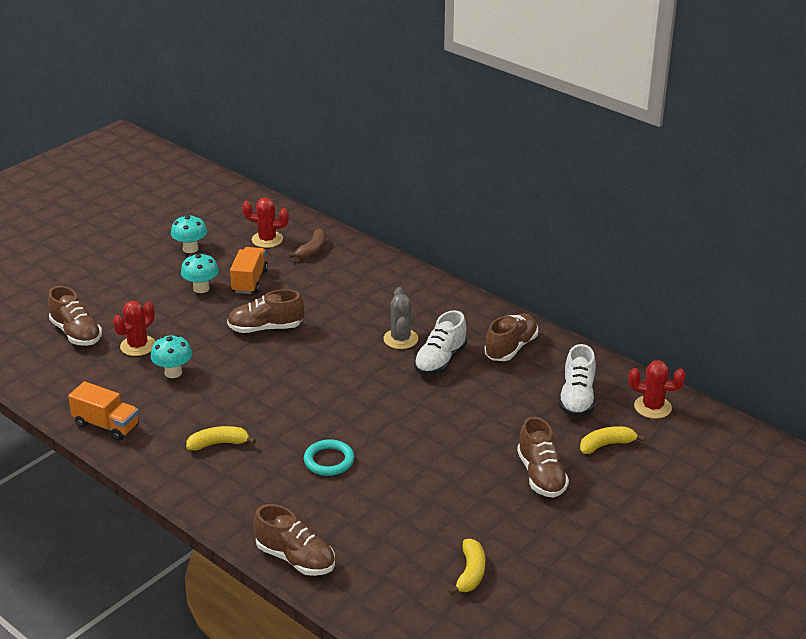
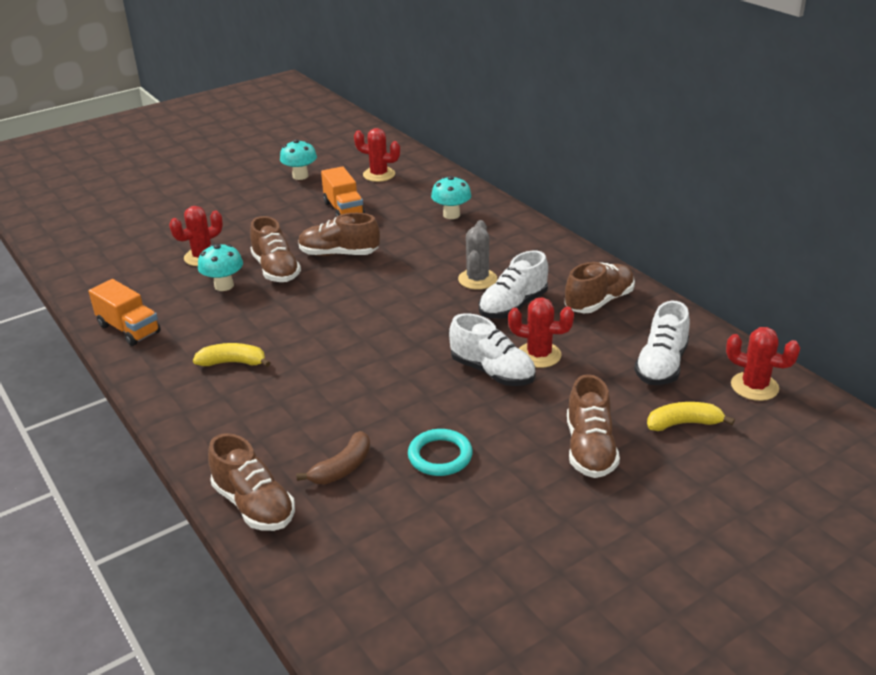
camera: 15 degrees right, 0 degrees up
brown shoe [48,286,102,346] -> brown shoe moved to [250,216,301,282]
turquoise mushroom [181,253,219,293] -> turquoise mushroom moved to [431,176,471,219]
orange truck [230,247,268,294] -> orange truck turned 135 degrees clockwise [321,166,365,217]
brown banana [288,228,326,259] -> brown banana moved to [296,431,370,484]
turquoise ring [304,439,354,476] -> turquoise ring moved to [408,429,473,476]
yellow banana [449,539,485,595] -> none
none -> white shoe [449,313,536,386]
none -> red cactus [508,297,574,368]

